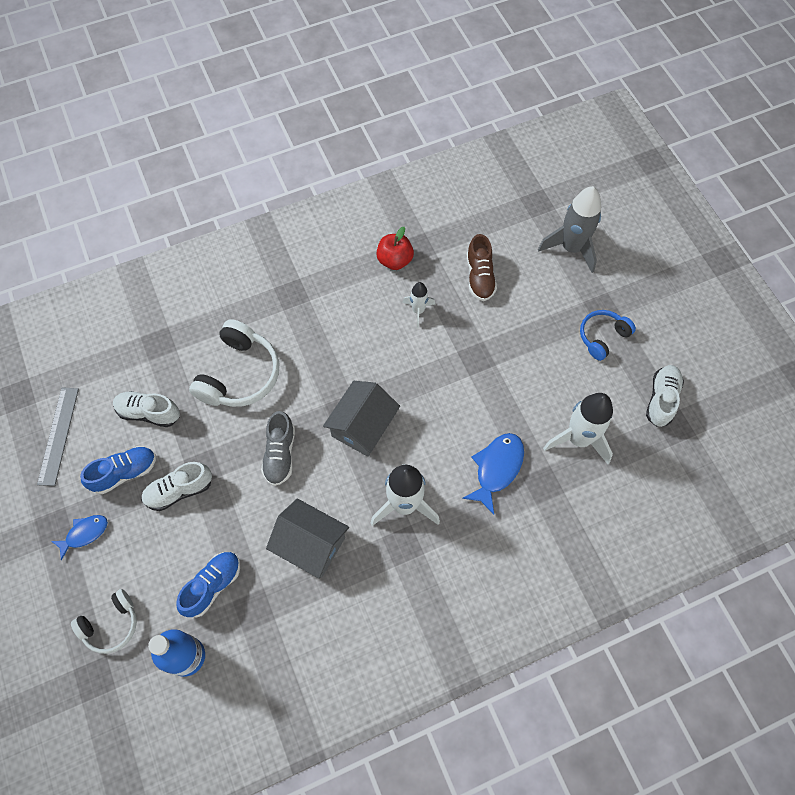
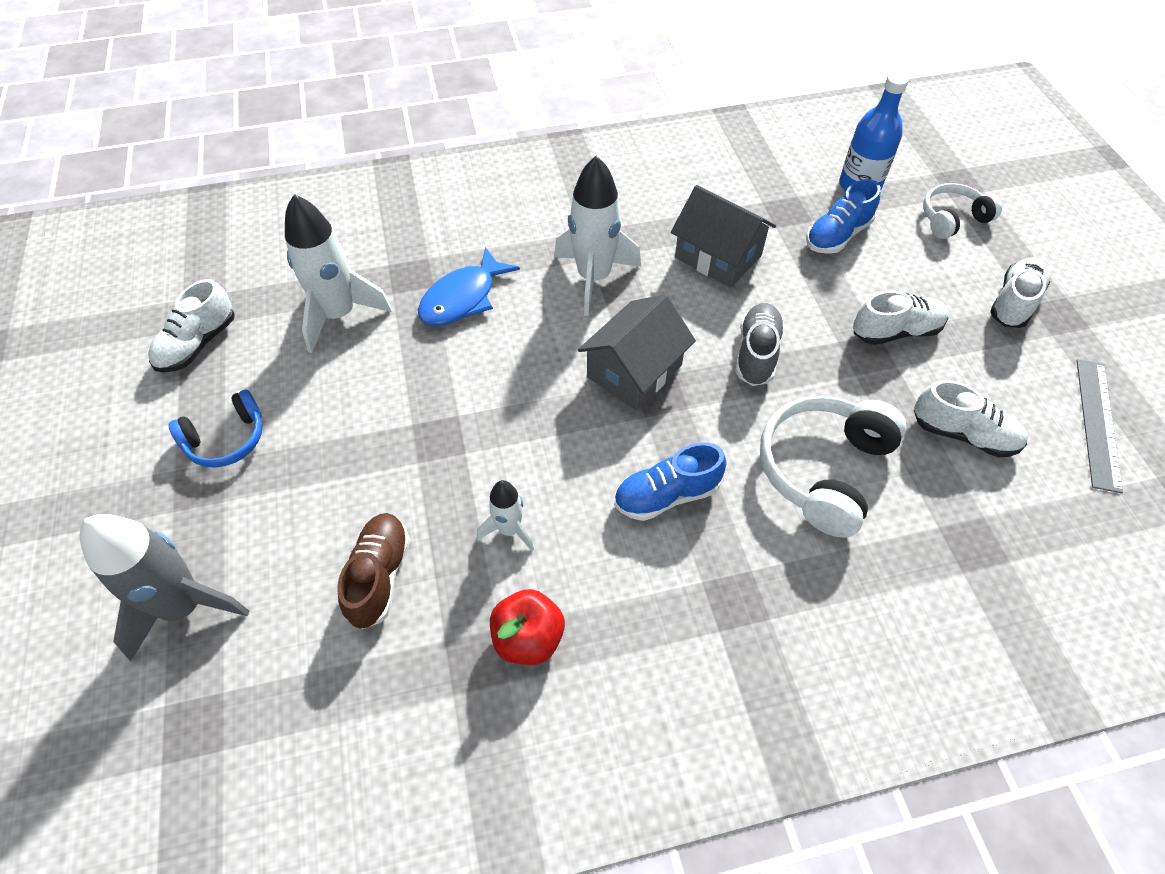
camera: 170 degrees left, 10 degrees down
blue fish [51,515,108,560] -> white shoe [990,257,1050,328]
blue shoe [80,446,156,494] -> blue shoe moved to [614,442,726,521]

